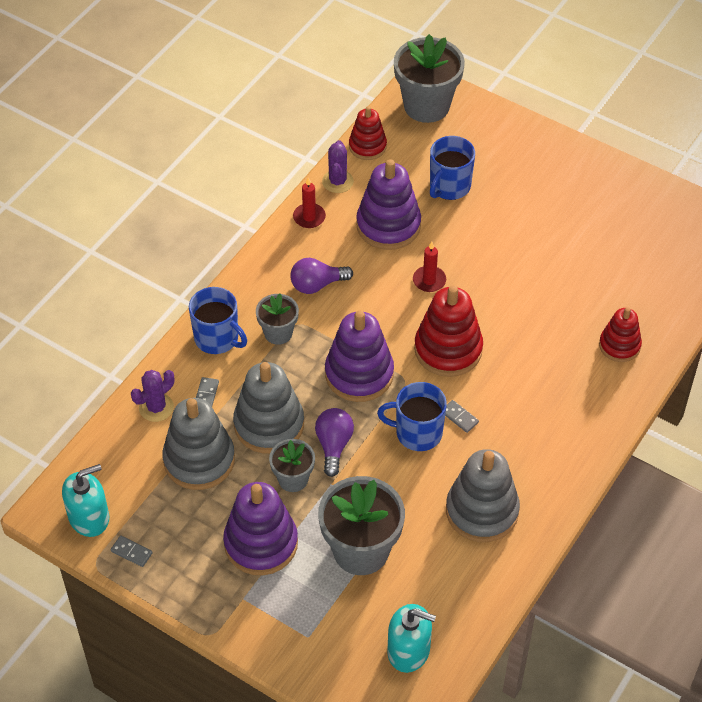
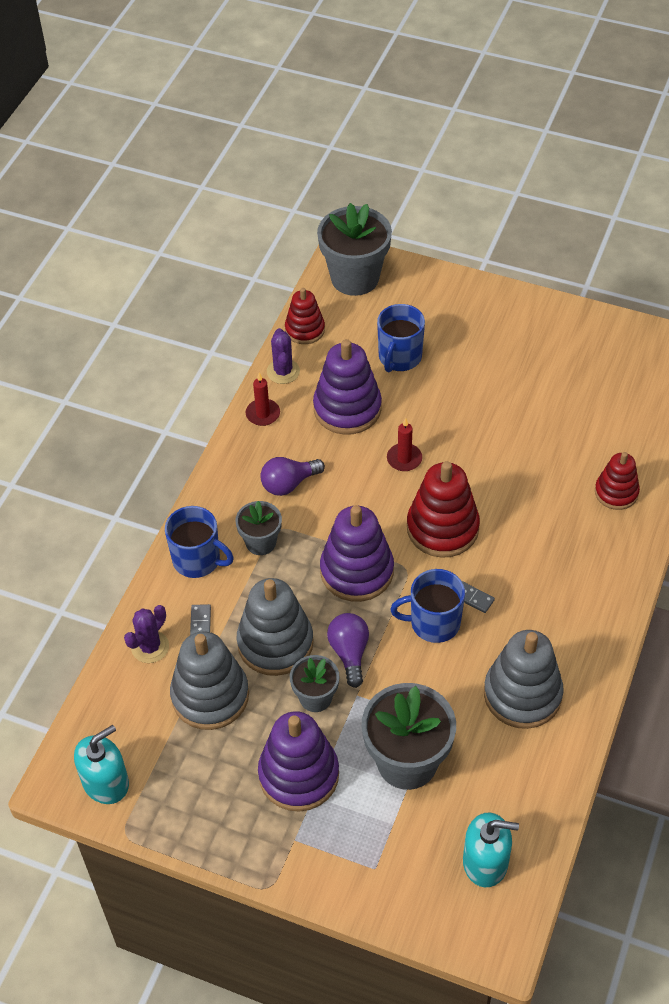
camera: 10 degrees left, 0 degrees up
grey domino [111,536,153,567] -> none

